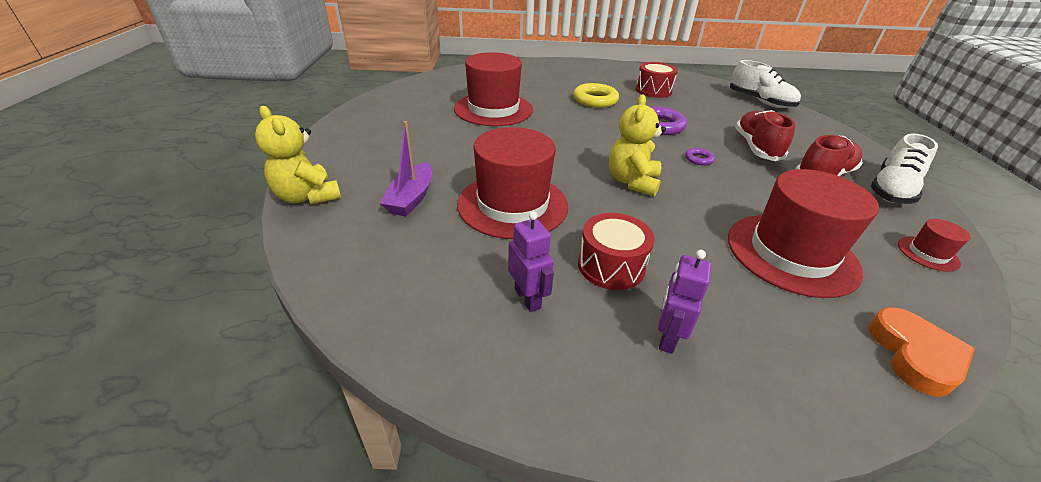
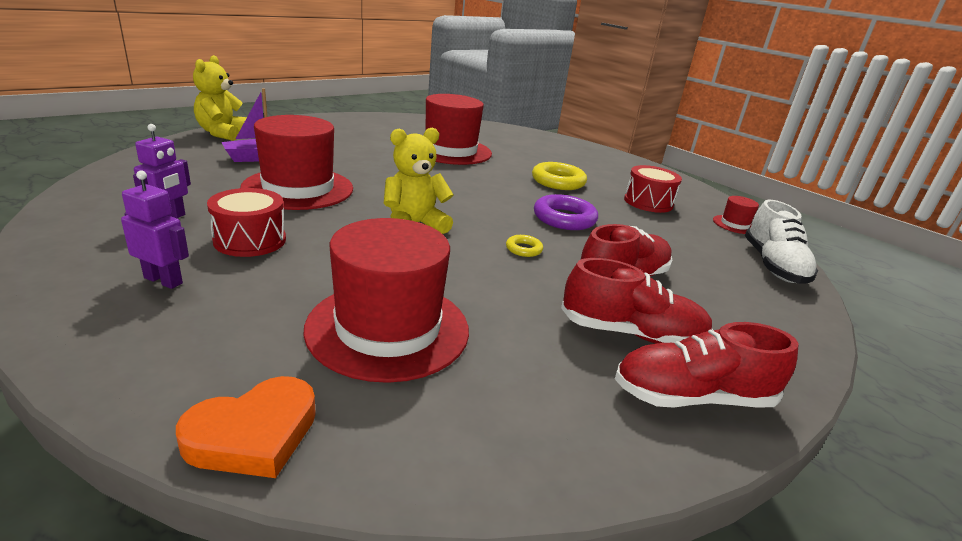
camera: 45 degrees right, 10 degrees down
purple robot [658,250,711,354] -> purple robot turned 45 degrees clockwise [121,170,189,289]
purple ring [685,148,715,165] -> yellow ring [506,235,543,257]
white shoe [871,133,938,204] -> red shoe [615,322,799,408]
red hat [898,219,971,272] -> red hat moved to [713,196,759,234]

